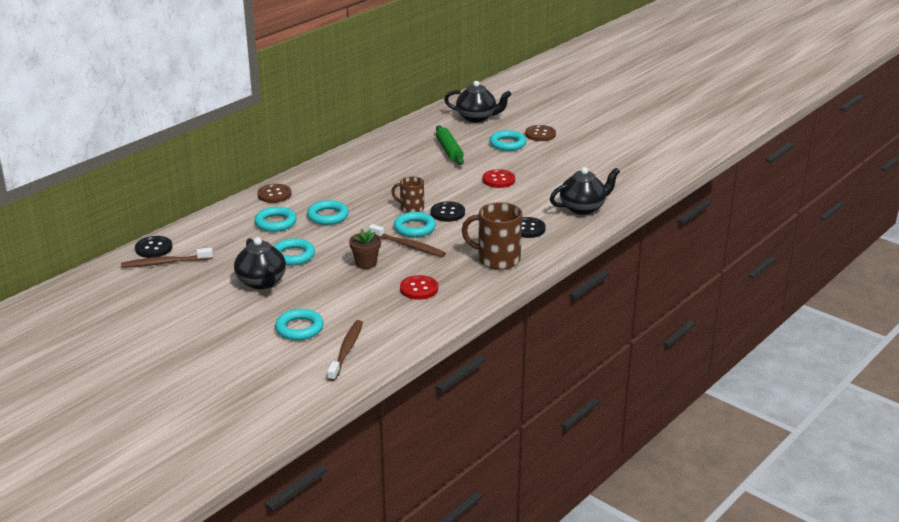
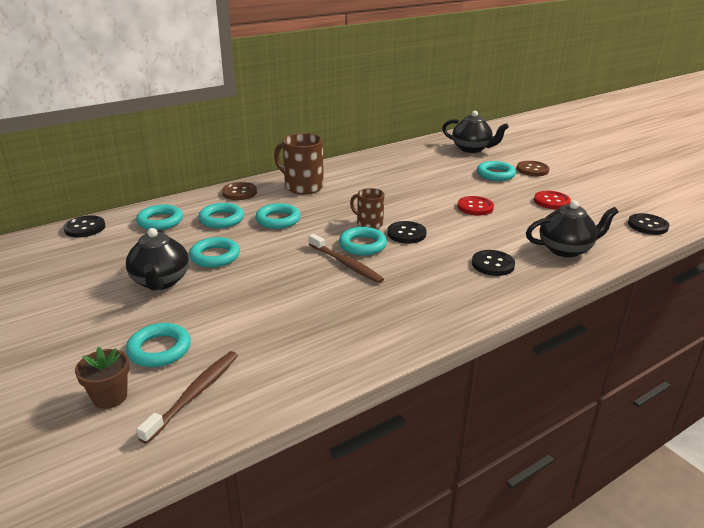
camera: 15 degrees right, 0 degrees up
brown toothbrush [121,248,213,268] -> none
brown flower pot [349,229,381,269] -> brown flower pot moved to [75,347,130,409]
red button [400,275,438,300] -> red button moved to [534,191,571,209]
green rolling pin [436,125,464,165] -> none
brown mug [462,202,522,270] -> brown mug moved to [274,133,324,194]
none -> turquoise ring [136,204,183,230]
none -> black button [628,213,669,235]

